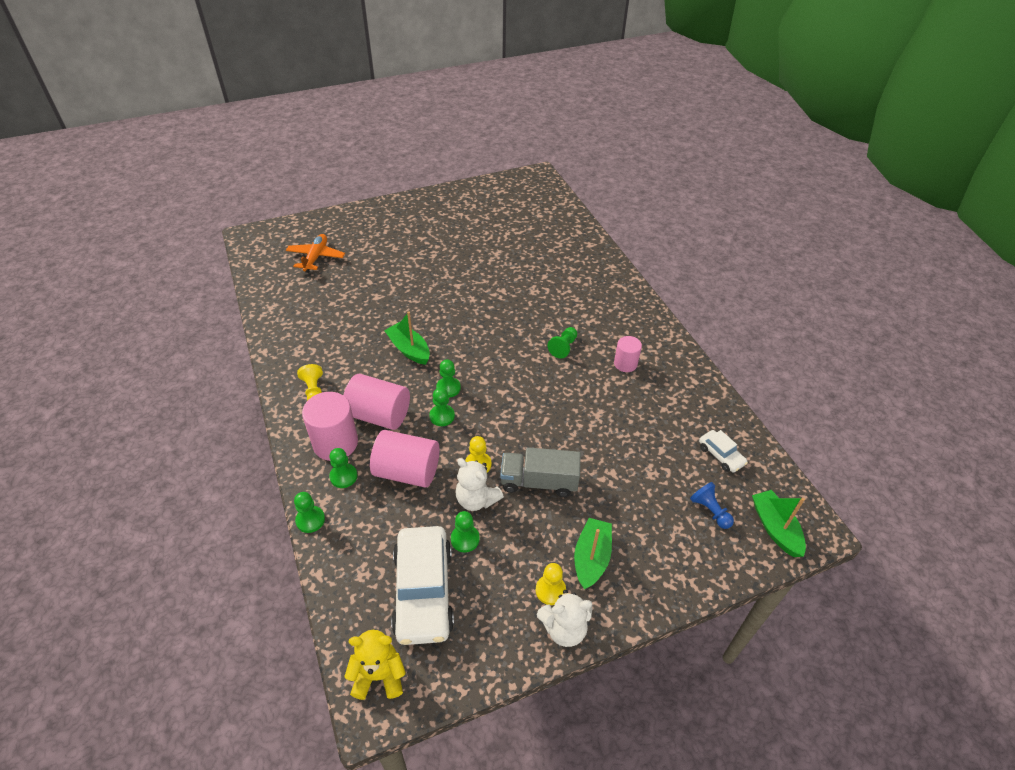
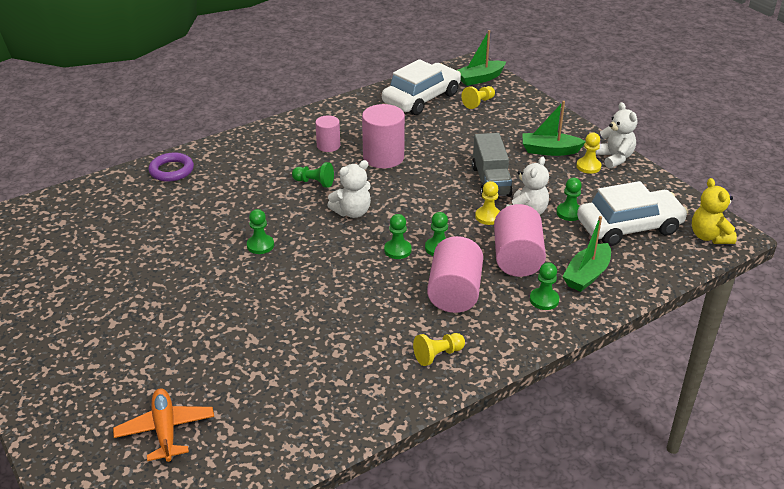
camera: 100 degrees left, 10 degrees down
orange plane [286,234,345,273] -> orange plane turned 75 degrees clockwise [113,388,214,462]
green pawn [294,492,325,533] -> green pawn moved to [247,209,274,254]
pink cylinder [302,392,358,461] -> pink cylinder moved to [362,104,405,168]
green boat [384,312,430,365] -> green boat moved to [562,216,611,292]
blue pawn [690,482,734,529] -> yellow pawn [462,86,495,109]
white car [699,430,748,473] -> white car [382,59,461,115], size x2.08
none -> purple ring [149,152,194,182]
none -> white teddy bear [327,160,371,218]

